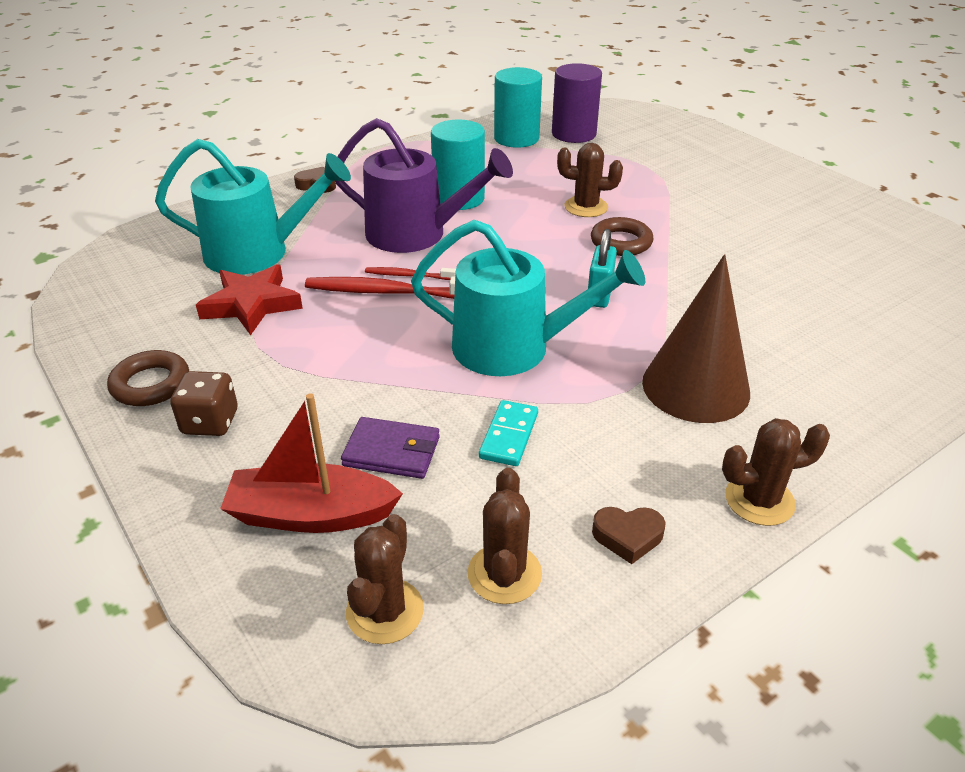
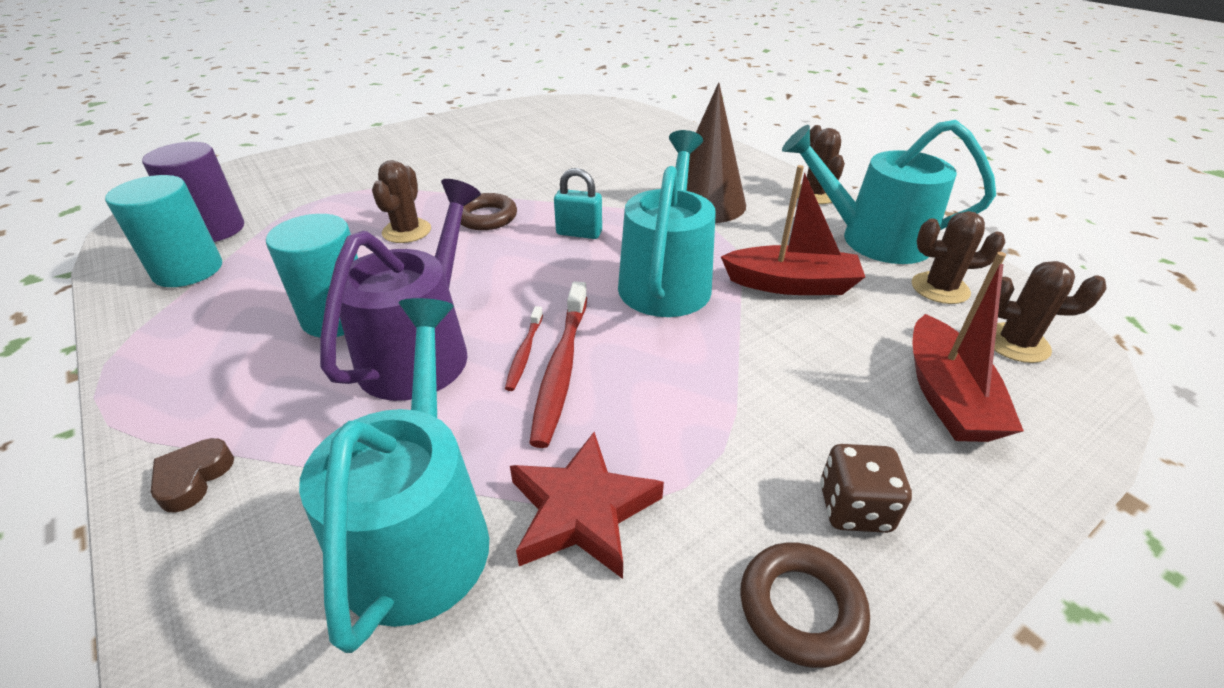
camera: 90 degrees left, 0 degrees up
purple wallet [341,417,440,479] -> none
turquoise domino [479,400,538,466] -> red boat [721,165,865,295]
brown heart [592,507,666,564] -> turquoise watering can [782,120,996,264]

